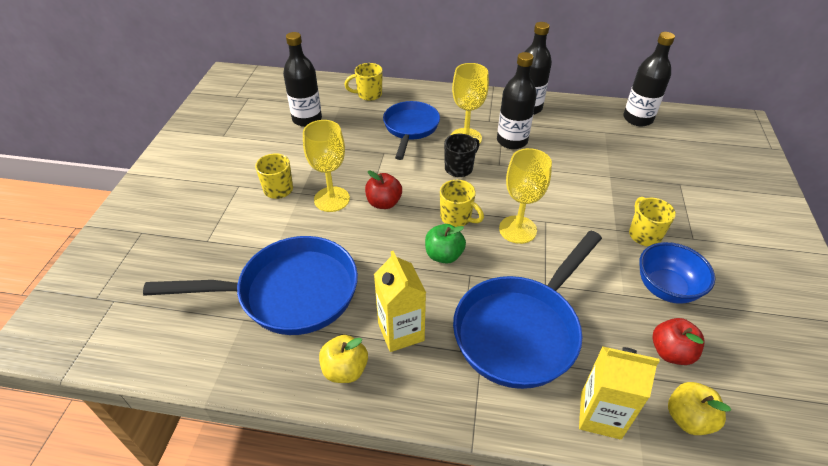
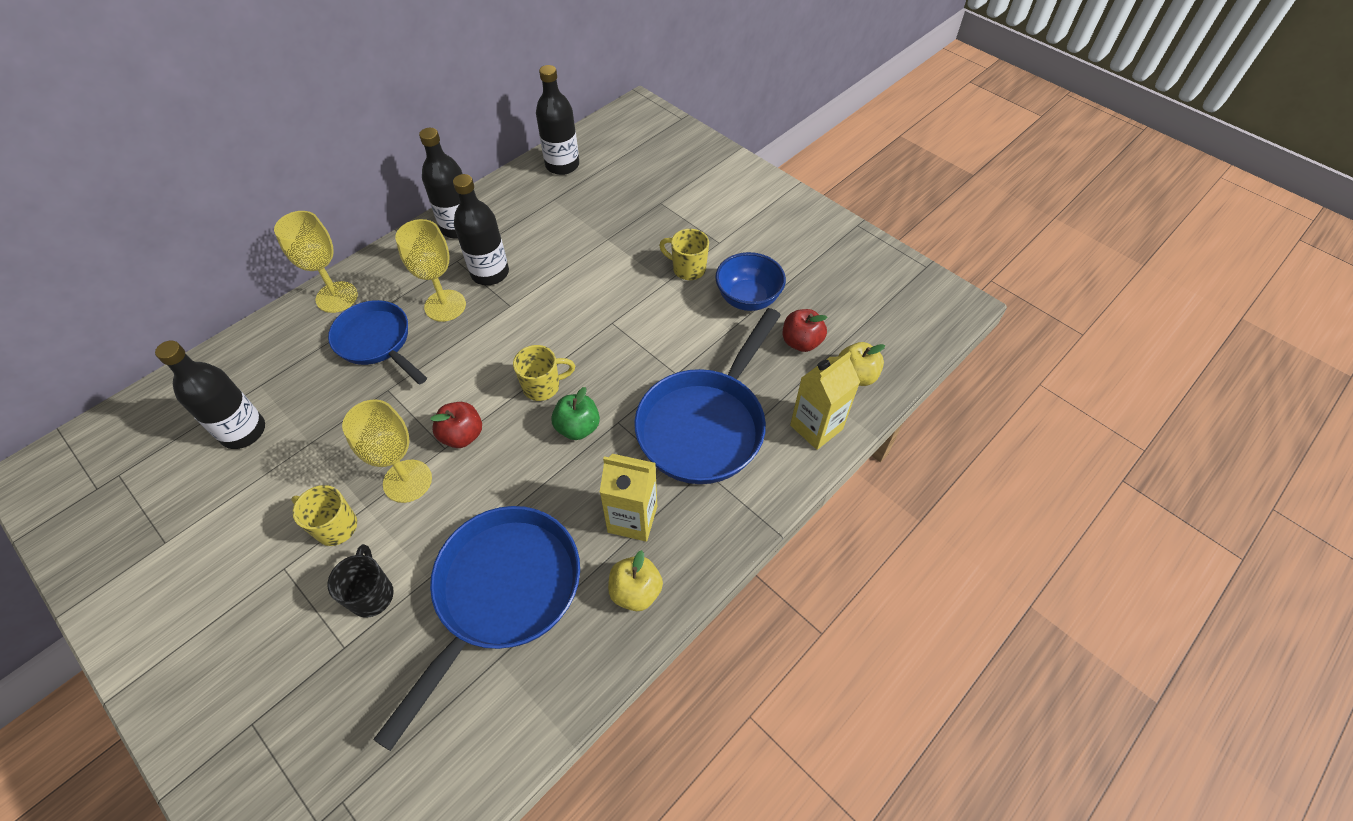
camera: 55 degrees left, 10 degrees up
yellow mug [344,63,382,101] -> none
black mug [444,134,480,177] -> black mug moved to [328,544,394,618]
blue pan [453,230,602,389] -> blue pan turned 45 degrees clockwise [634,308,781,484]
yellow goblet [499,148,552,244] -> yellow goblet moved to [274,211,358,313]

